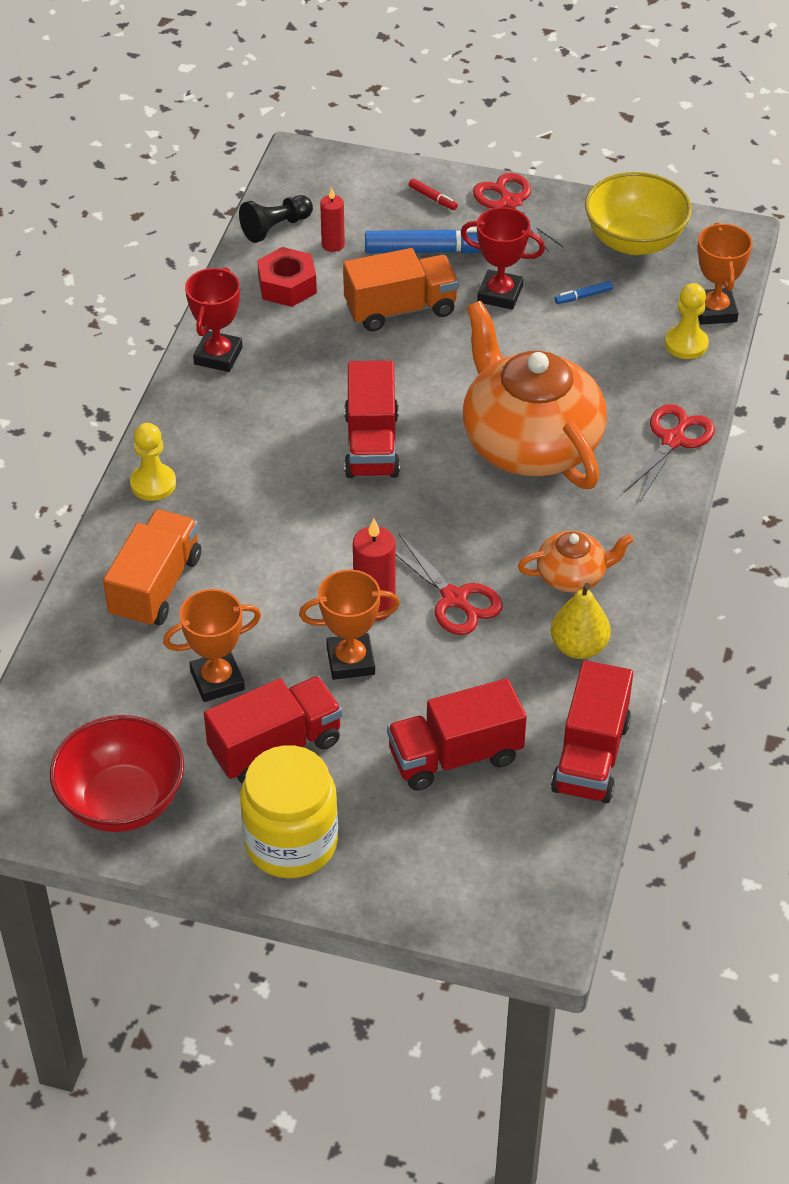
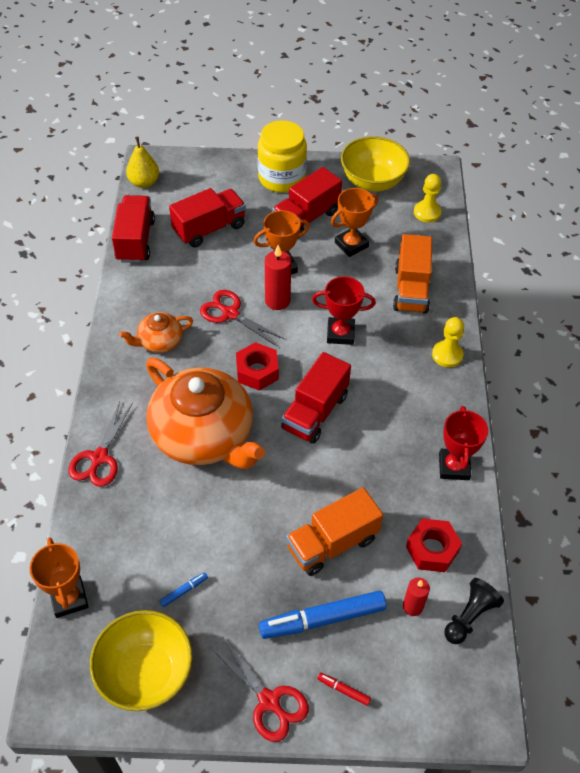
camera: 165 degrees right, 5 degrees up
red bowl [50,715,184,832] -> yellow bowl [341,136,410,192]
red truck [344,361,400,478] -> red truck turned 135 degrees counterclockwise [281,352,351,444]
red trophy [461,207,545,310] -> red trophy moved to [312,276,376,345]
yellow pear [551,583,611,659] -> yellow pear moved to [126,136,159,188]
yellow pawn [665,283,709,359] -> yellow pawn moved to [414,174,441,223]
none -> red nut [236,342,279,391]

